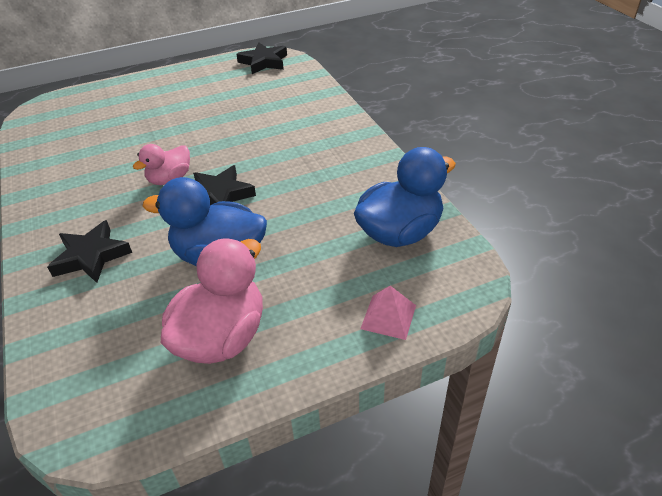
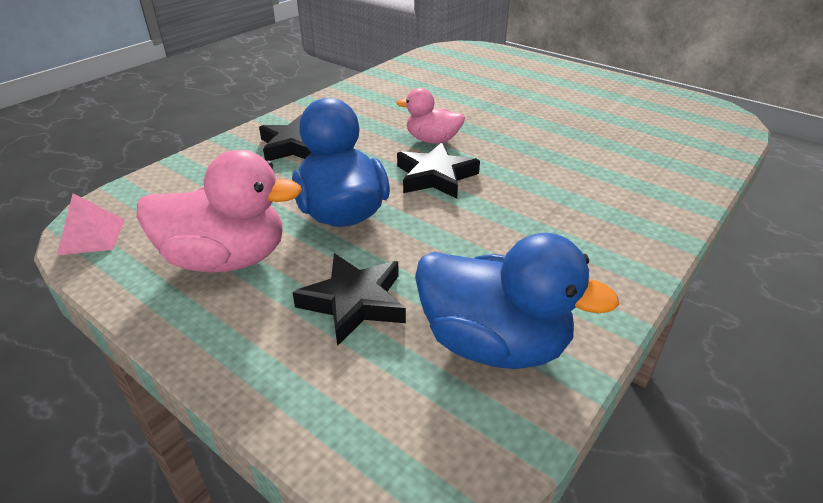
camera: 60 degrees right, 5 degrees down
black star [236,43,287,74] -> black star moved to [292,253,406,346]
pink pyramid [360,286,416,340] -> pink pyramid moved to [57,193,124,255]

